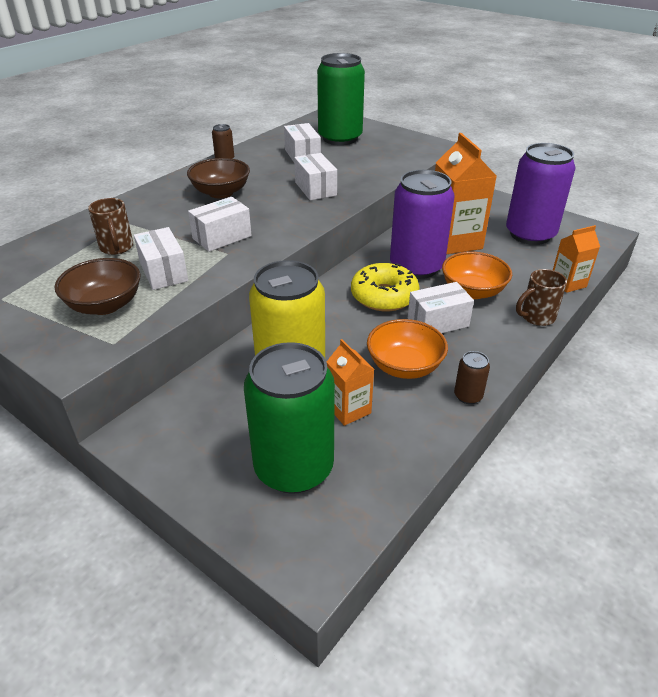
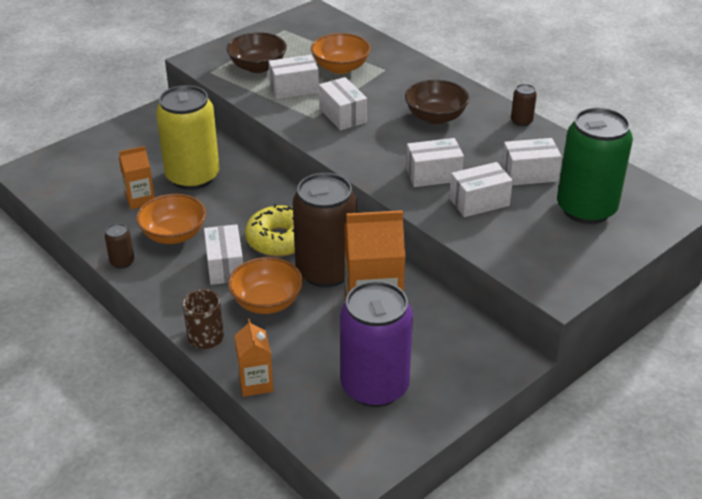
camera: 100 degrees right, 0 degrees up
brown mug [88,198,133,255] -> orange bowl [311,33,371,74]
green can [244,342,335,494] -> none
purple can [390,170,455,279] -> brown can [293,173,357,287]
none -> white box [449,162,513,217]

